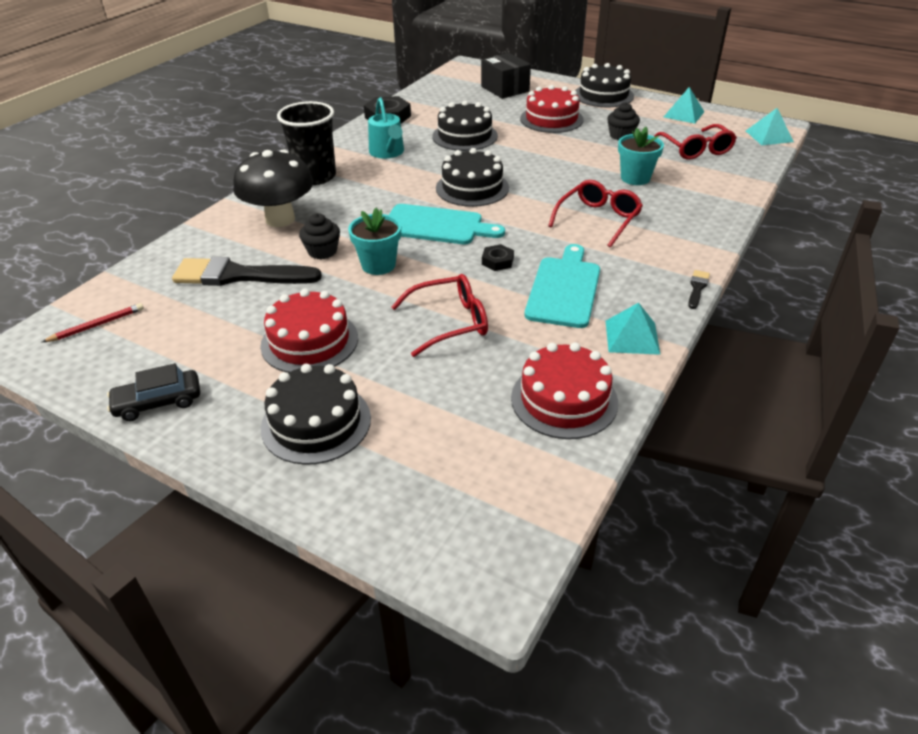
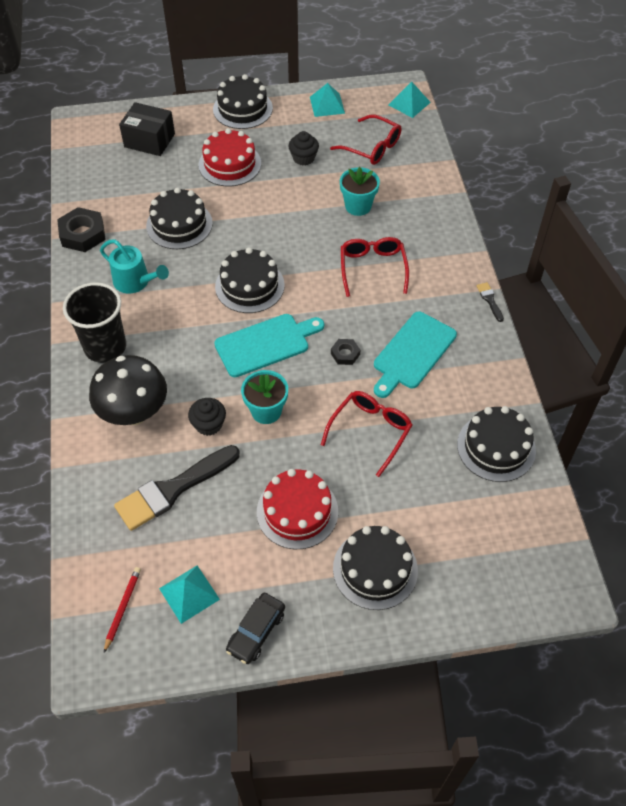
camera: 40 degrees left, 15 degrees up
red cake [511,342,618,439] -> black cake [457,406,536,482]
turquoise cutting board [525,244,600,328] -> turquoise cutting board turned 120 degrees counterclockwise [374,312,457,398]
turquoise pyramid [606,303,661,355] -> turquoise pyramid moved to [159,565,220,624]

